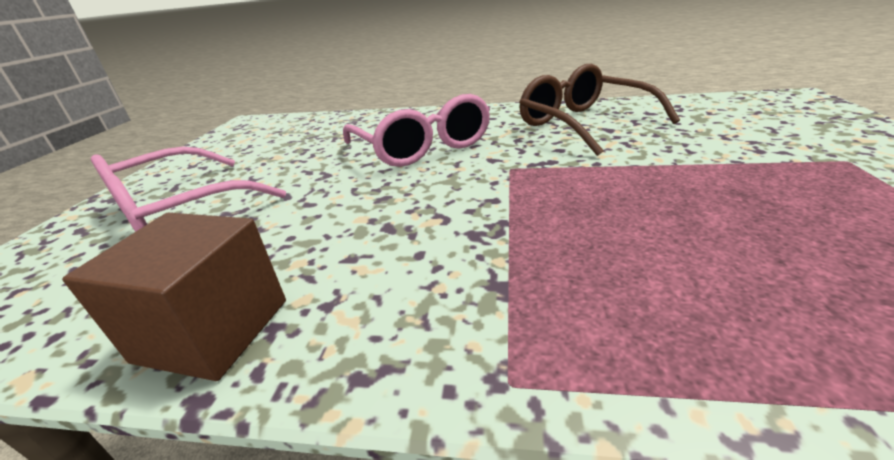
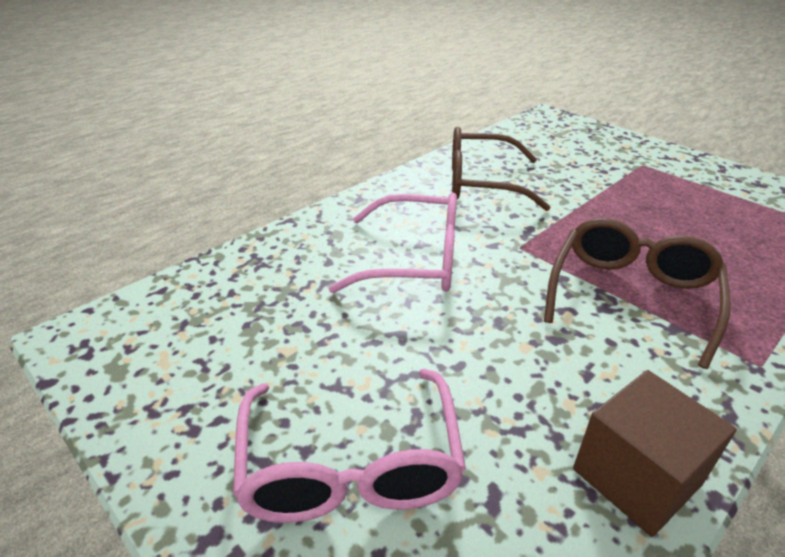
camera: 55 degrees left, 5 degrees up
none -> brown glasses [544,218,731,369]

